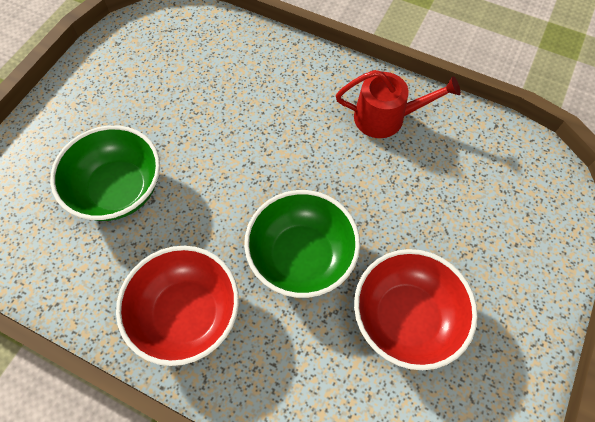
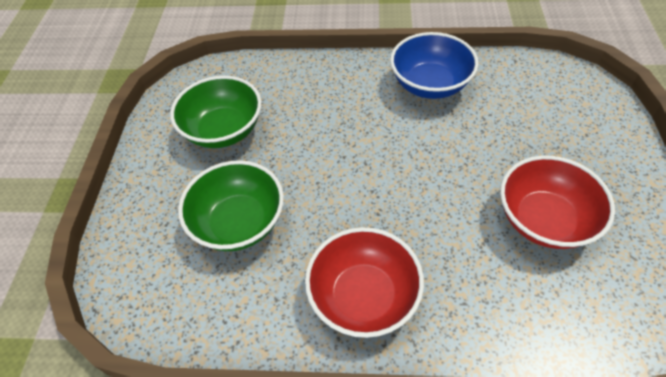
camera: 20 degrees left, 10 degrees down
green bowl [244,190,360,298] -> green bowl moved to [170,76,262,148]
red watering can [336,70,461,138] -> blue bowl [390,32,478,99]

